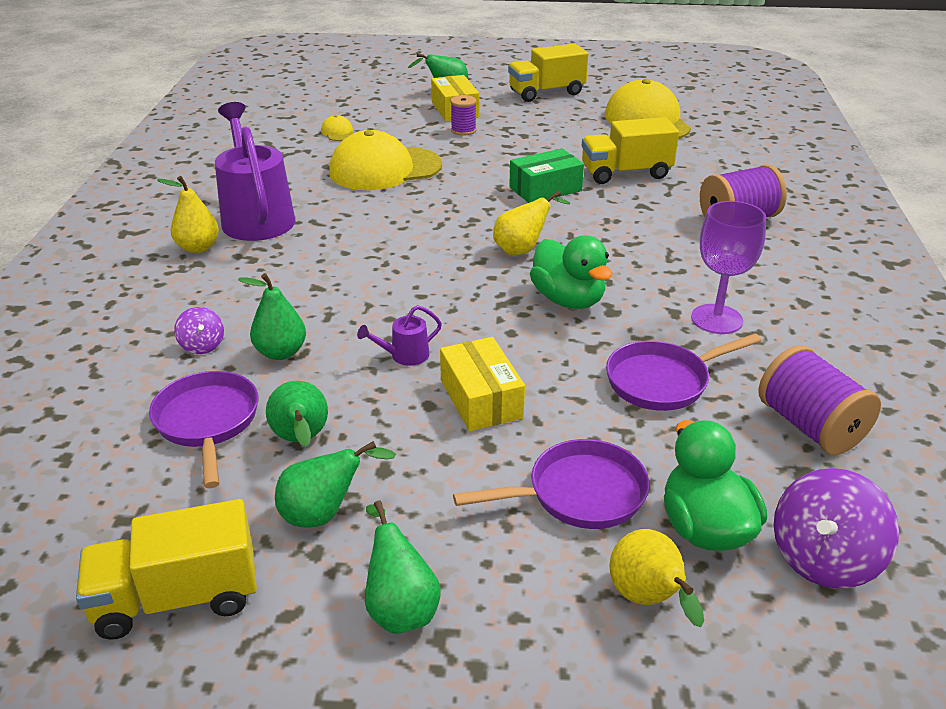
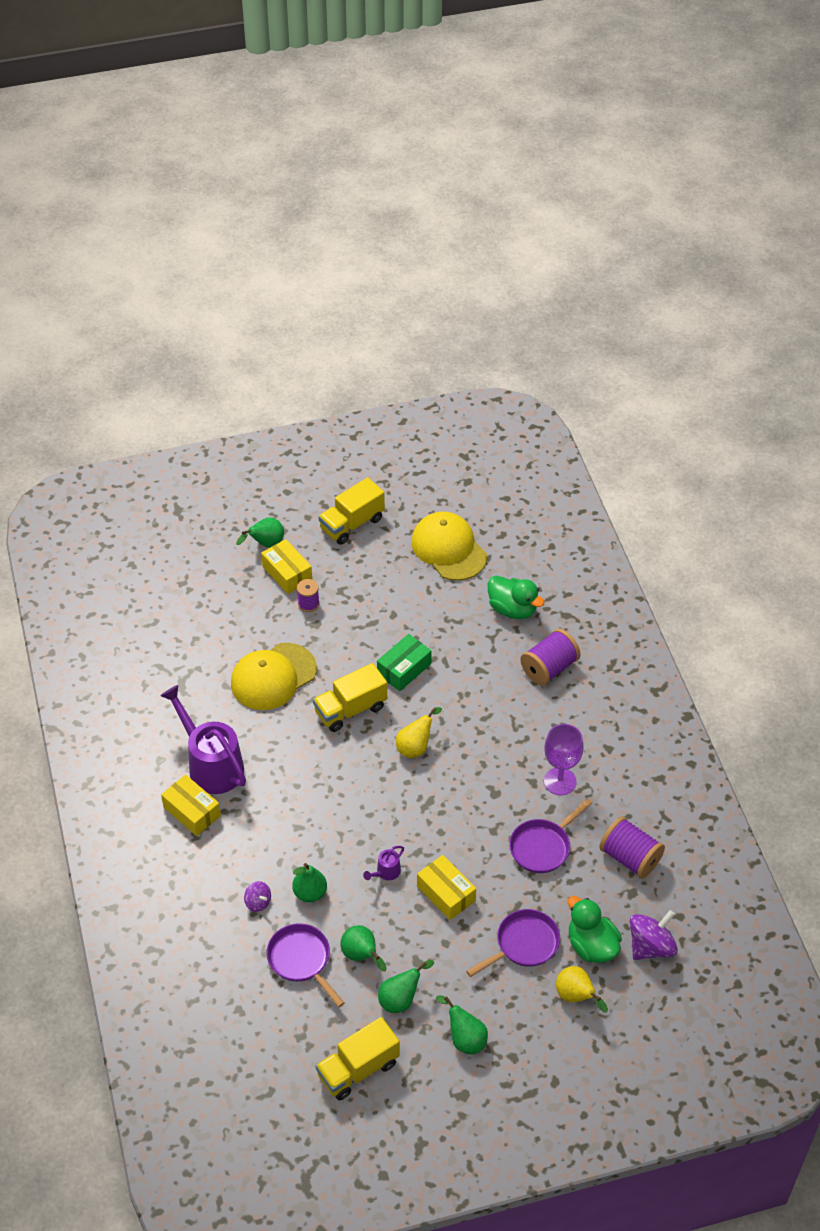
camera: 20 degrees left, 15 degrees up
yellow pear [157,176,219,253] -> yellow box [161,775,221,836]
yellow cap [321,115,354,141] -> none
green duck [530,235,612,309] -> green duck moved to [488,576,544,619]
yellow truck [582,117,679,184] -> yellow truck moved to [313,663,387,732]
purple spinning top [774,468,899,589] -> purple spinning top turned 150 degrees counterclockwise [630,910,678,960]

